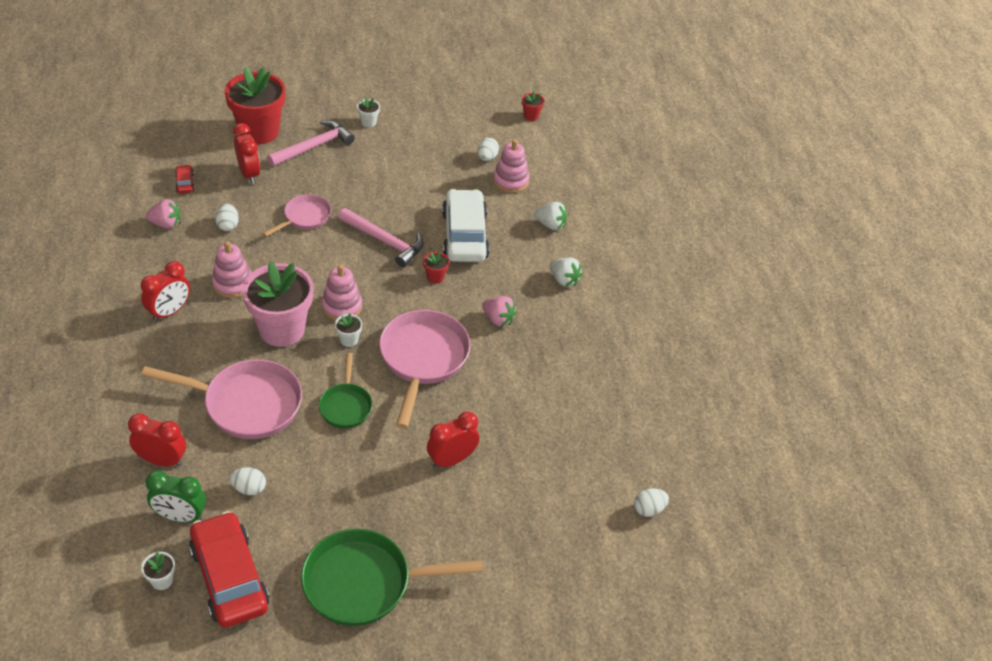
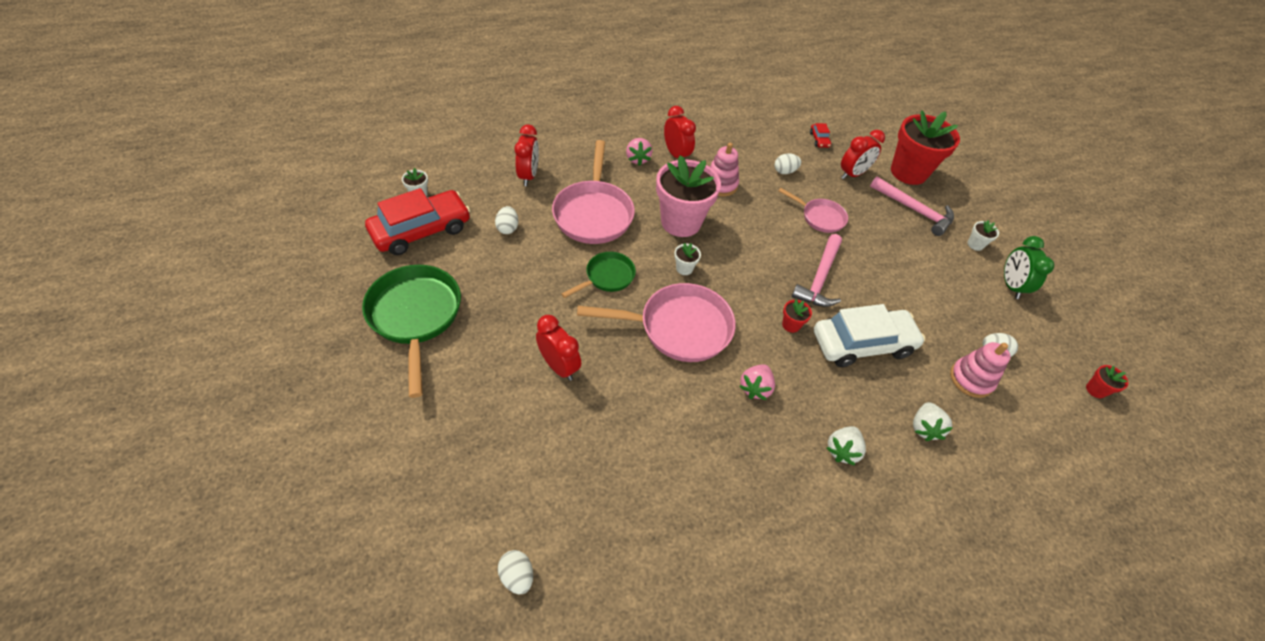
camera: 80 degrees right, 5 degrees up
red clock [141,261,190,322] -> red clock turned 150 degrees counterclockwise [664,106,696,159]
pink strawberry [146,199,181,229] -> pink strawberry moved to [626,138,653,166]
green clock [146,471,206,523] -> green clock moved to [1004,236,1054,299]
red car [175,165,195,193] -> red car turned 105 degrees clockwise [810,123,831,148]
green pan [319,353,372,428] -> green pan turned 150 degrees clockwise [562,252,636,298]
pink stacking toy [322,264,362,321] -> none

